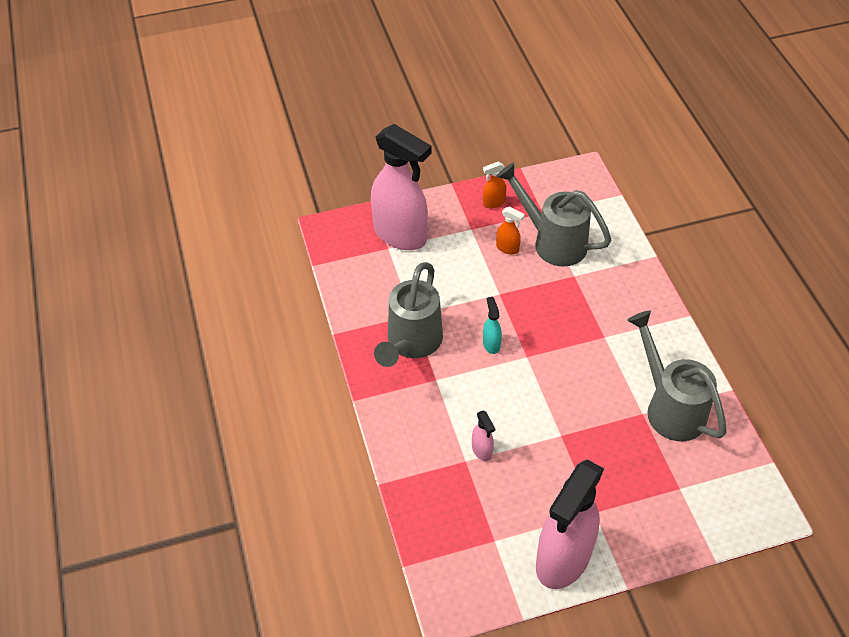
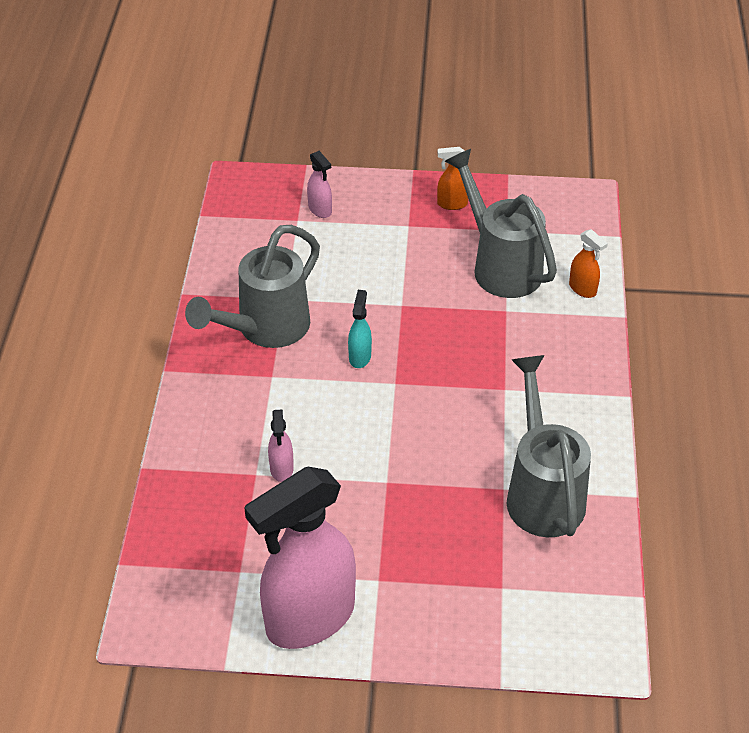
camera: 20 degrees right, 5 degrees down
pink spray bottle [371,124,431,250] -> pink spray bottle [307,151,332,218], size x0.41
orange spray bottle [496,207,525,255] -> orange spray bottle moved to [569,229,608,298]

